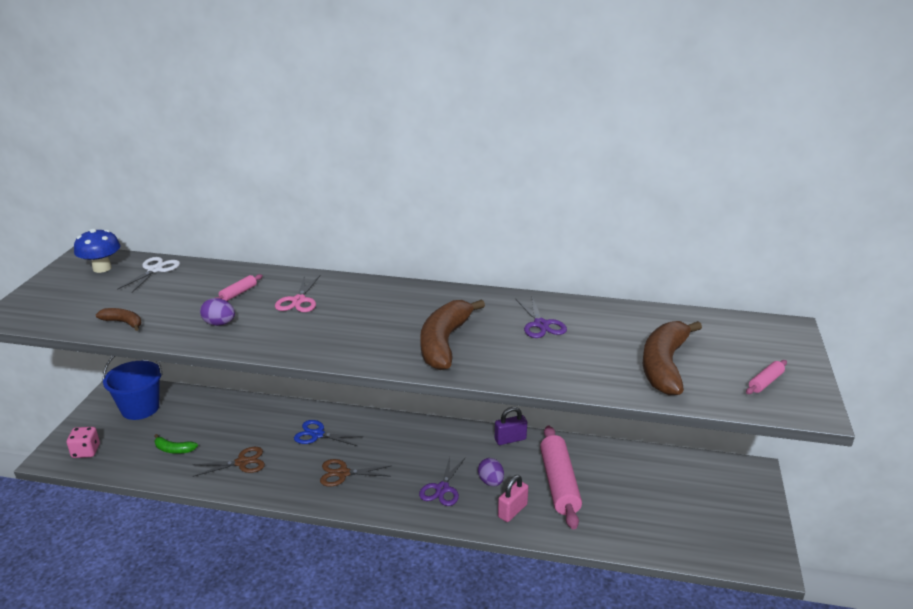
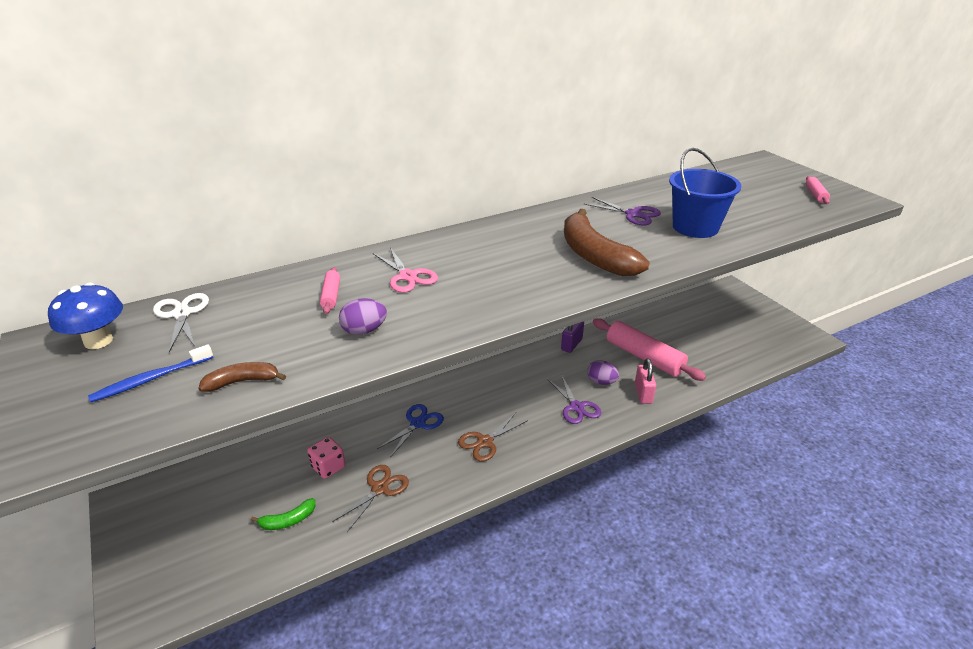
camera: 40 degrees left, 5 degrees up
pink dice [67,427,100,458] -> pink dice moved to [307,437,346,479]
blue bucket [103,356,163,420] -> blue bucket moved to [669,148,742,238]
blue scissors [294,420,363,446] -> blue scissors turned 150 degrees clockwise [377,404,444,458]
brown banana [643,321,702,395] -> none
none -> blue toothbrush [88,345,213,402]

